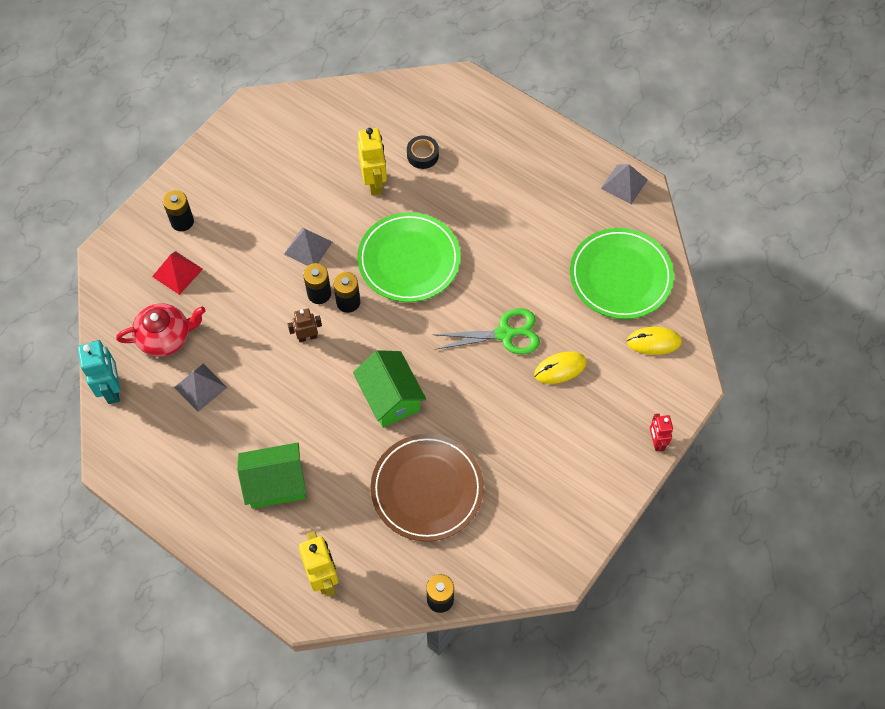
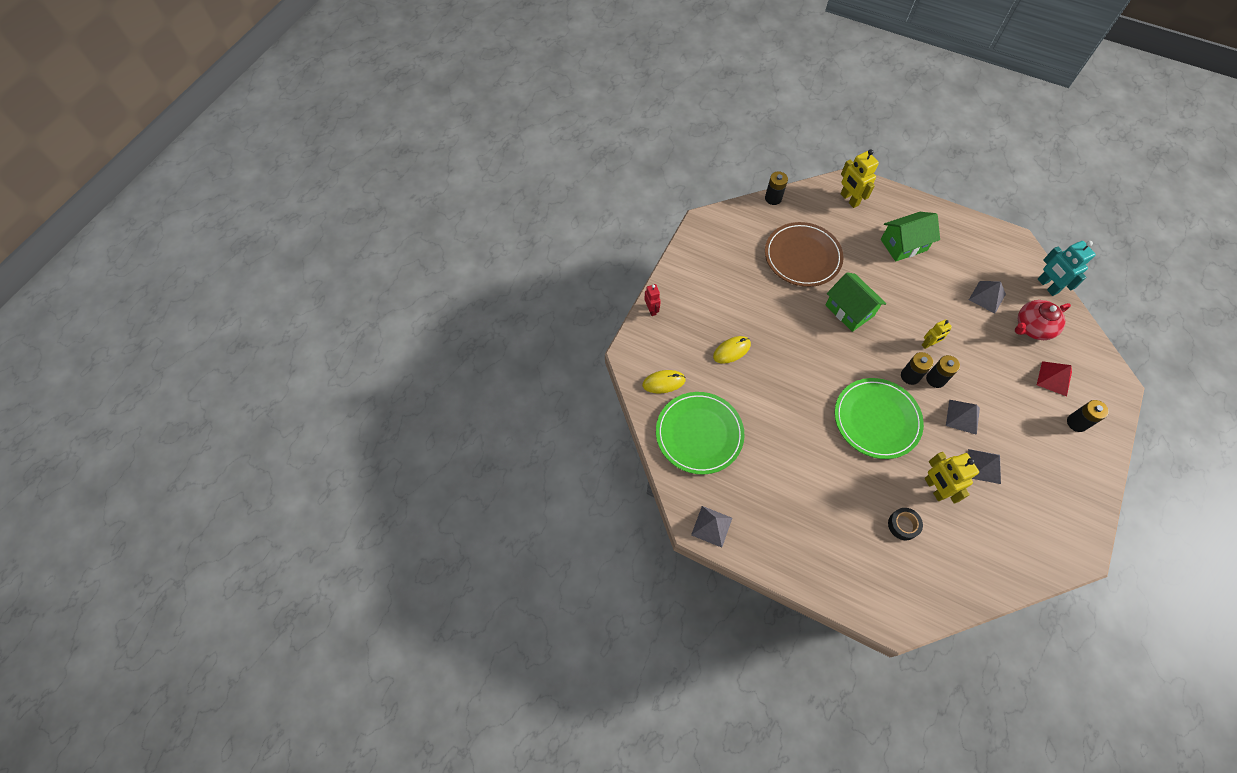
camera: 170 degrees right, 0 degrees up
brown robot [288,308,322,342] -> yellow robot [922,319,952,349]
green scissors [433,308,540,354] -> none
none -> grey pyramid [968,449,1001,484]

